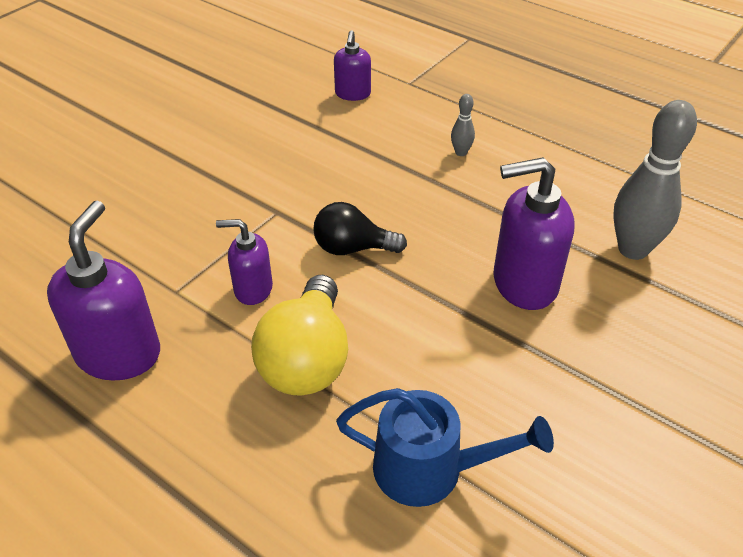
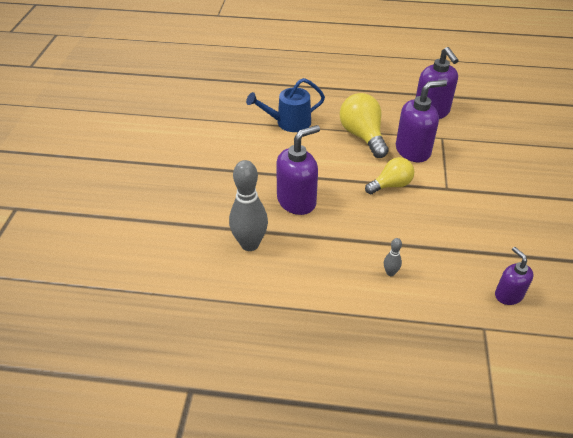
camera: 150 degrees right, 0 degrees up
purple soap dispenser [216,219,273,305] -> purple soap dispenser [396,80,447,162], size x1.70
black light bulb [313,202,407,255] -> yellow light bulb [365,157,414,194]

